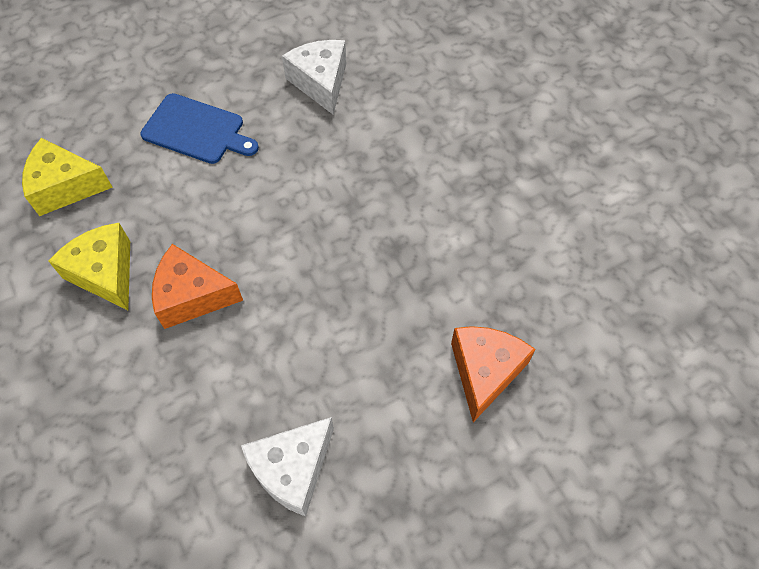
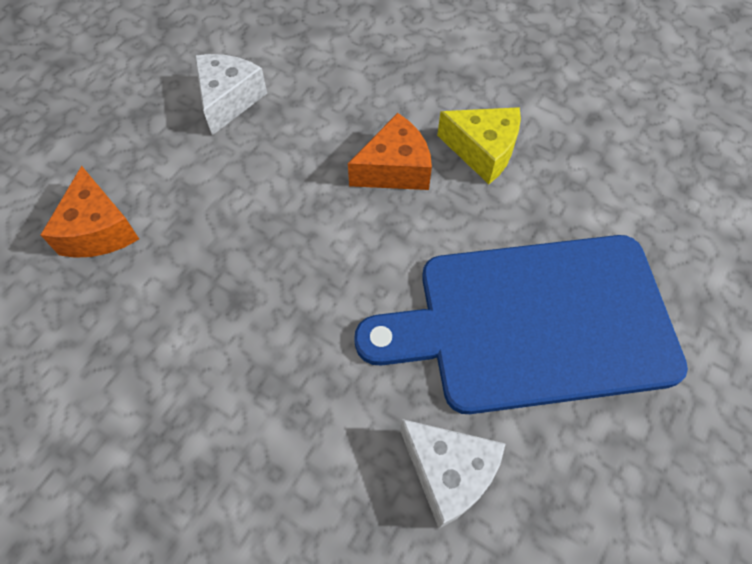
camera: 150 degrees right, 0 degrees up
yellow cheese [22,138,113,216] -> none
blue cutting board [140,93,259,164] -> blue cutting board [354,235,688,414], size x2.11

